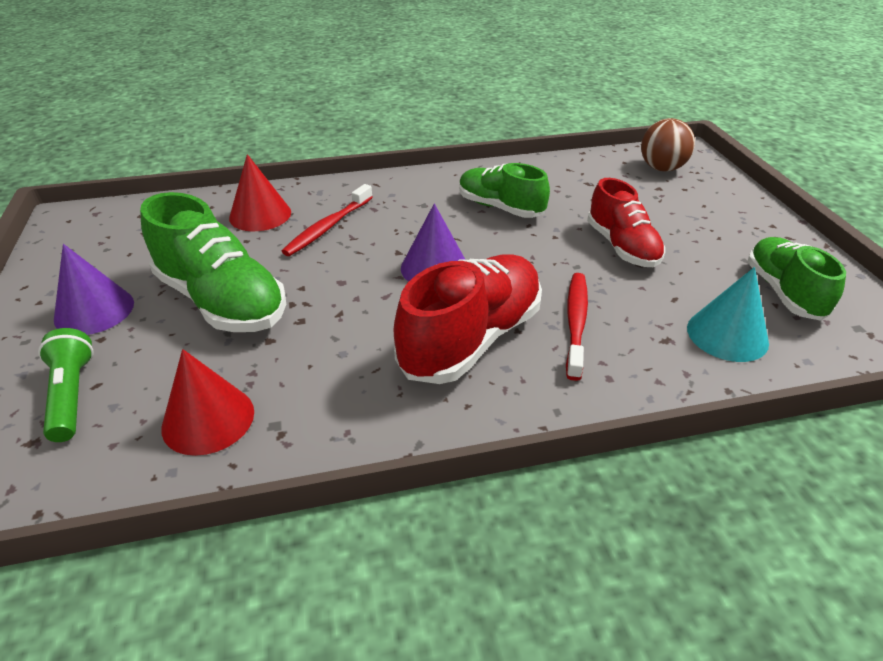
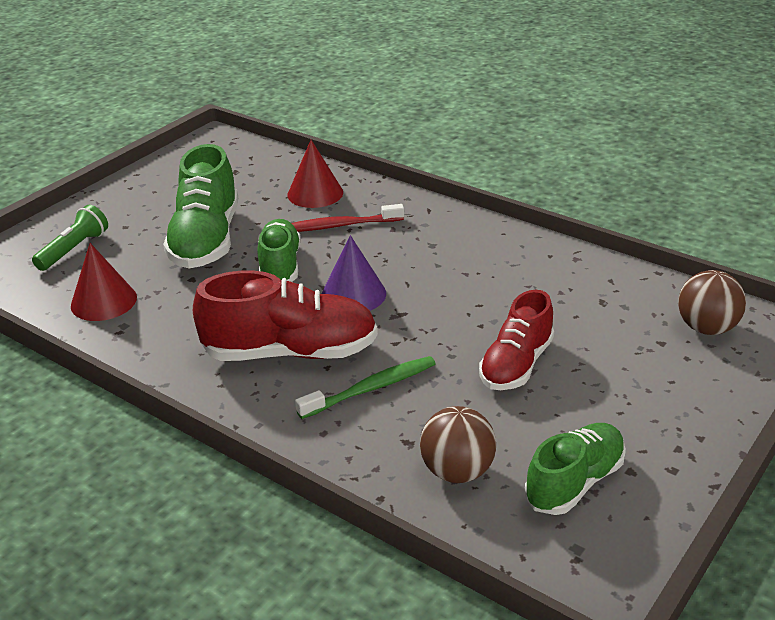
camera: 50 degrees right, 5 degrees down
purple cone [54,244,134,335] -> none
green shoe [459,163,550,218] -> green shoe moved to [257,219,301,282]
red toothbrush [566,273,588,381] -> green toothbrush [295,356,436,419]
turquoise cone [687,267,769,362] -> brown ball [420,406,496,483]

